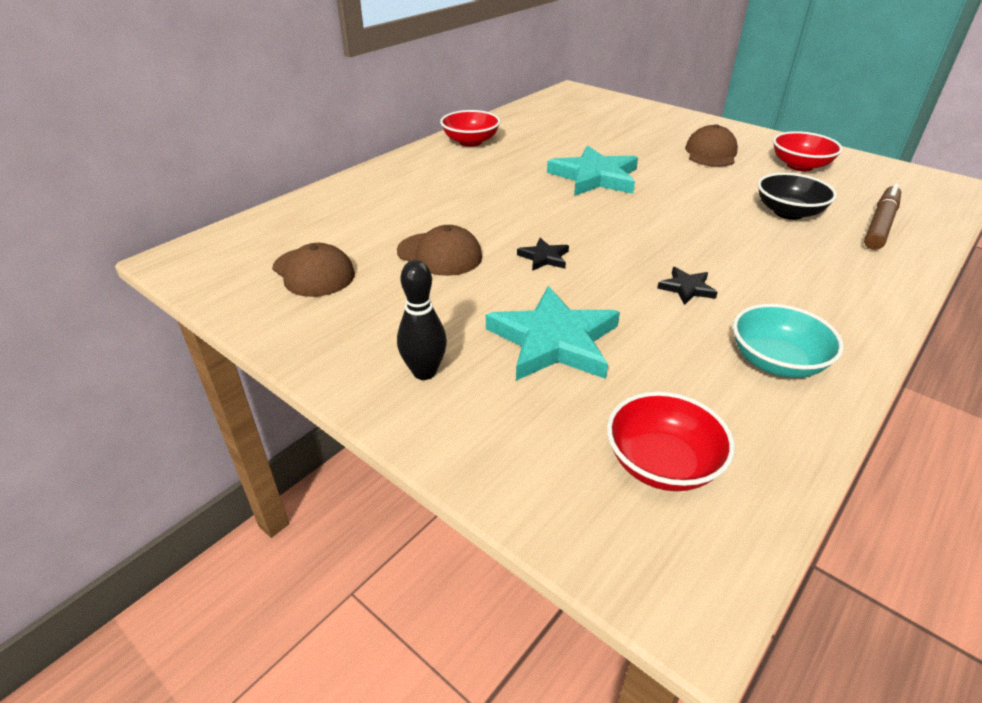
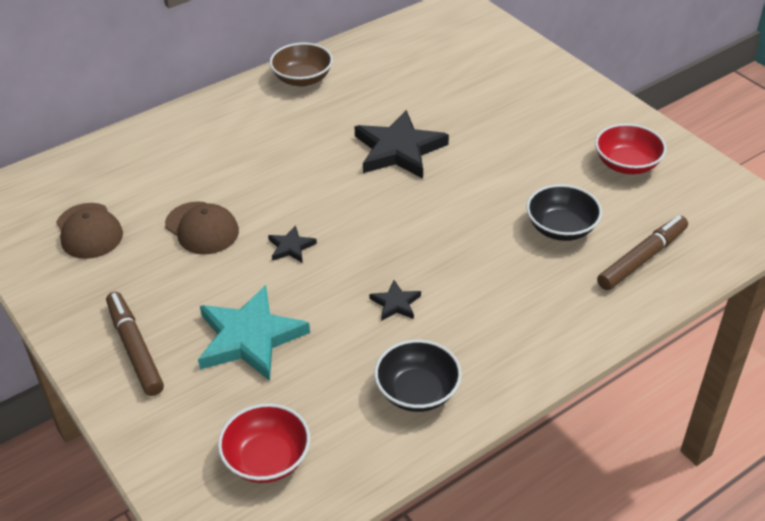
camera: 15 degrees right, 5 degrees up
black bowling pin [397,260,447,380] -> brown marker [106,292,164,396]
red bowl [440,110,500,146] -> brown bowl [270,43,333,86]
turquoise star [547,145,638,196] -> black star [355,110,449,179]
brown cap [685,124,738,167] -> none
turquoise bowl [733,304,844,378] -> black bowl [374,340,462,412]

